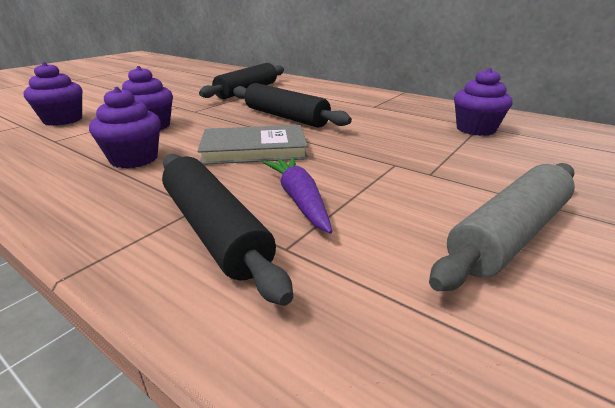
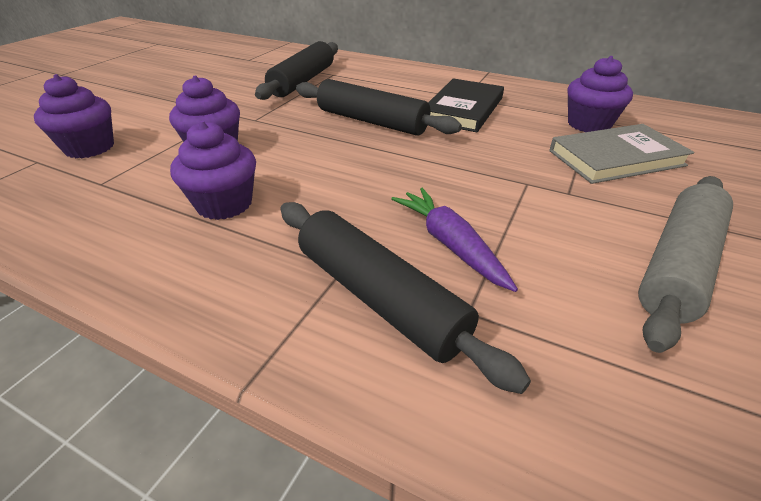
camera: 10 degrees left, 10 degrees up
grey book [197,125,308,165] -> grey book moved to [549,124,694,184]
none -> black book [428,79,504,132]

